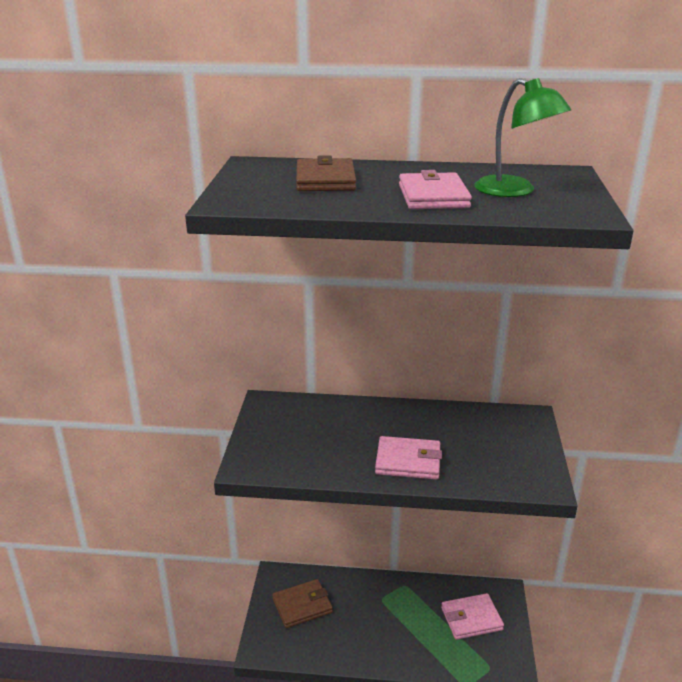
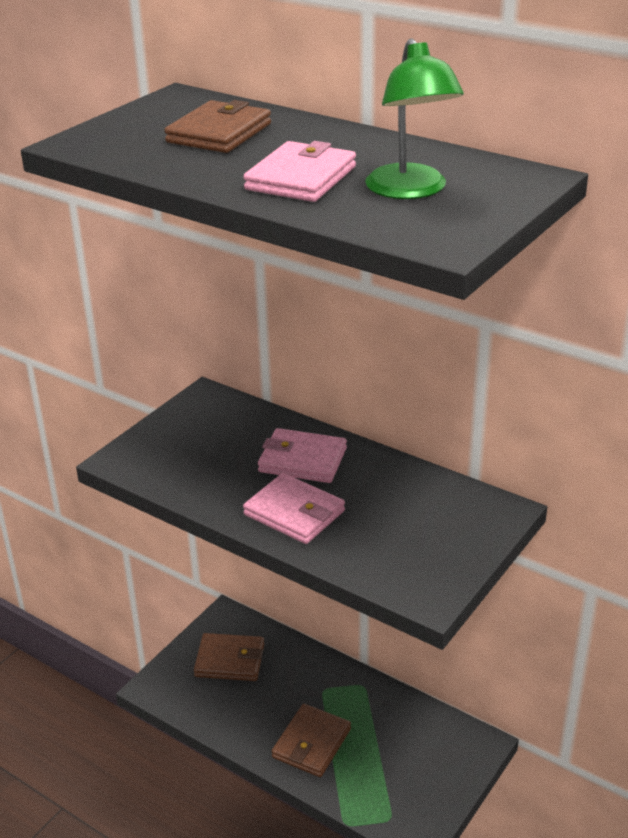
camera: 30 degrees right, 5 degrees up
pink wallet [441,593,504,640] -> pink wallet moved to [258,428,347,483]
none -> brown wallet [272,704,351,777]

